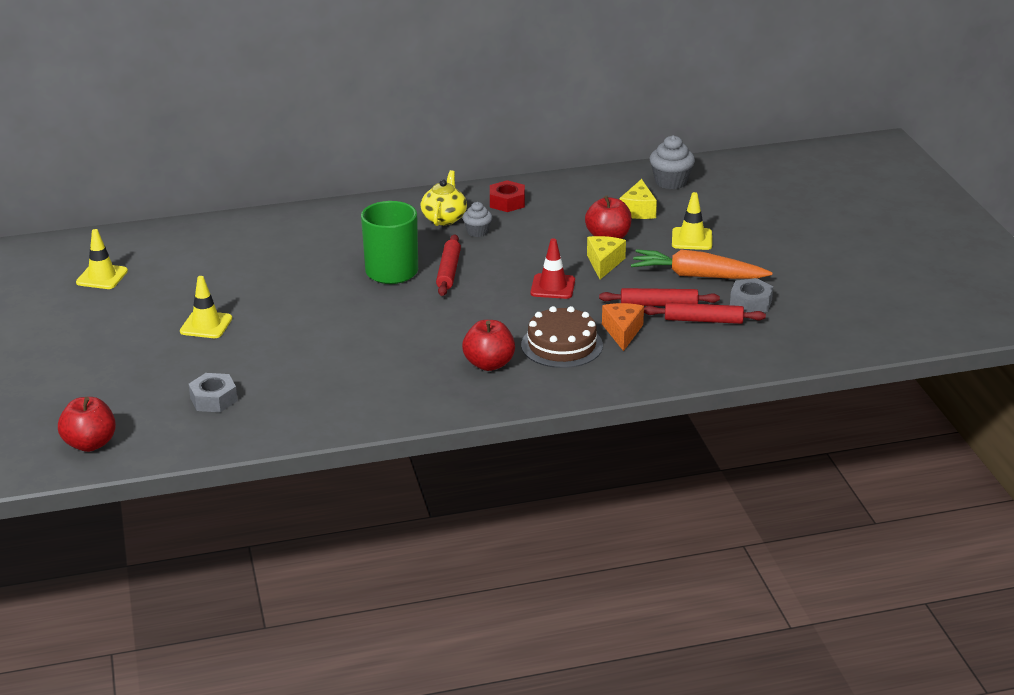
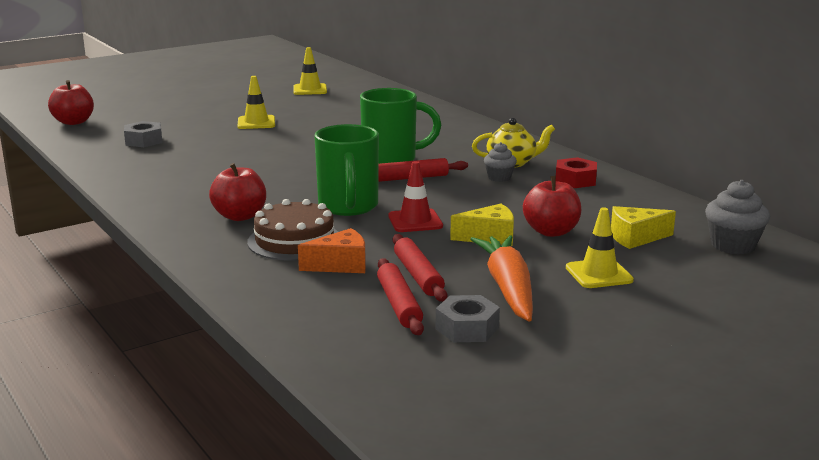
camera: 70 degrees right, 10 degrees down
none -> green mug [314,124,379,216]

